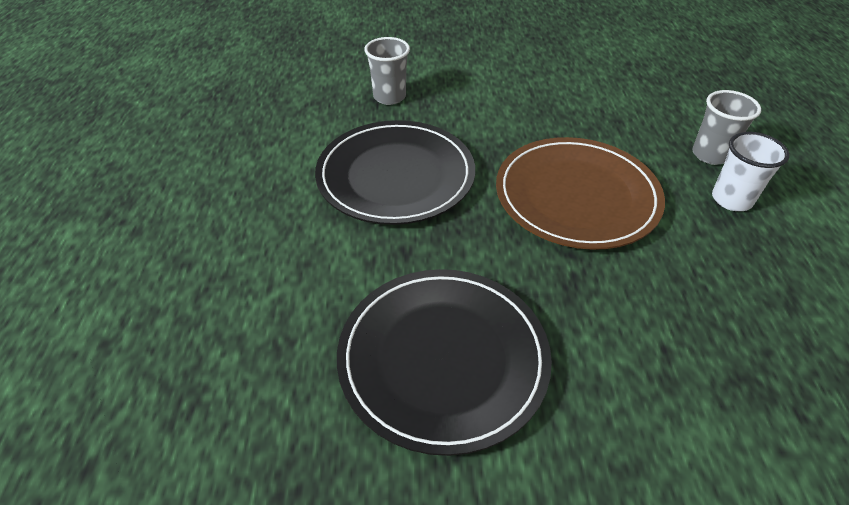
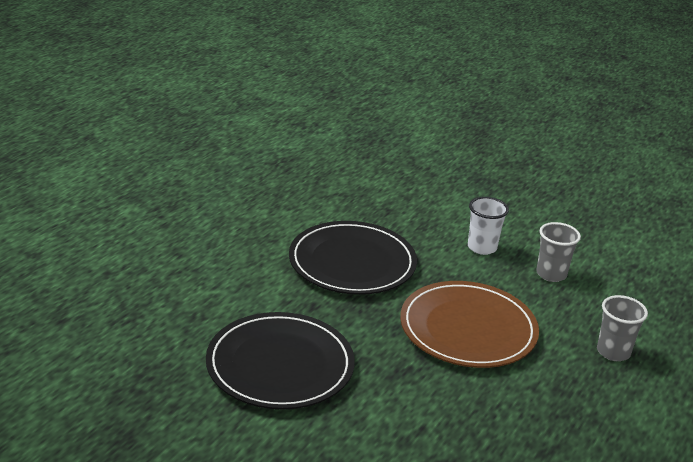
camera: 30 degrees right, 15 degrees down
grey cup [364,37,410,105] -> grey cup moved to [536,222,581,282]
white cup [712,132,789,211] -> white cup moved to [468,197,509,255]

